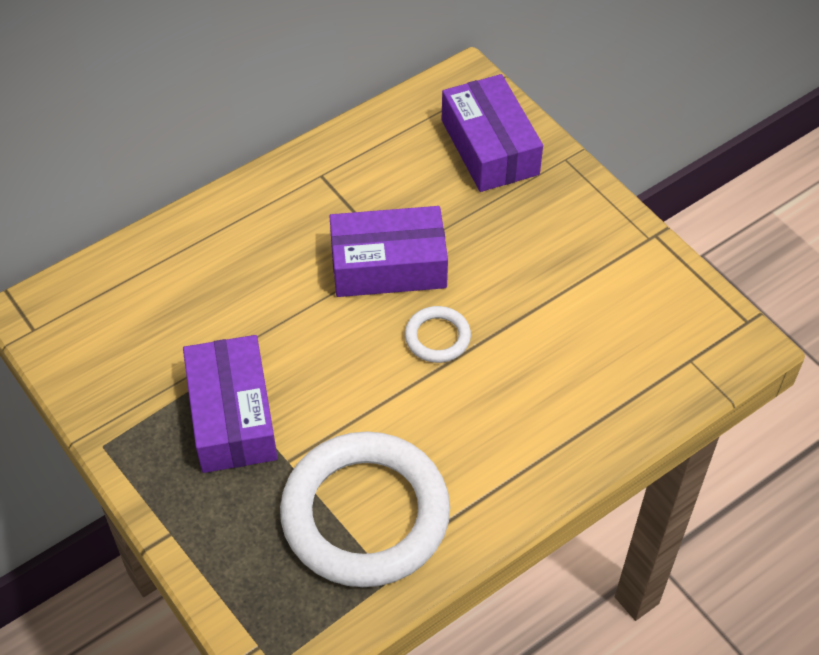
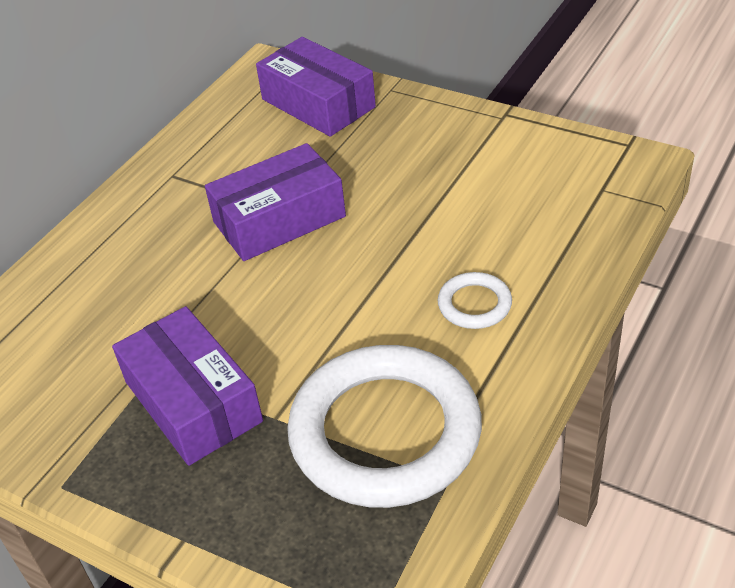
camera: 20 degrees left, 10 degrees down
white ring [405,306,471,363] -> white ring moved to [438,272,512,329]

